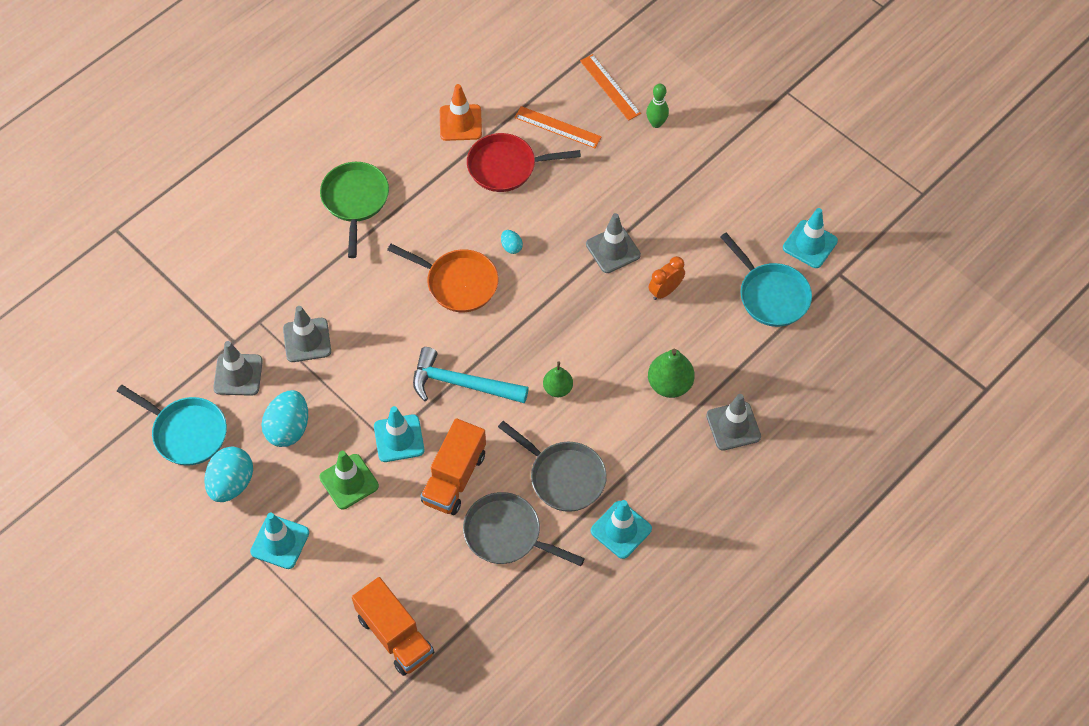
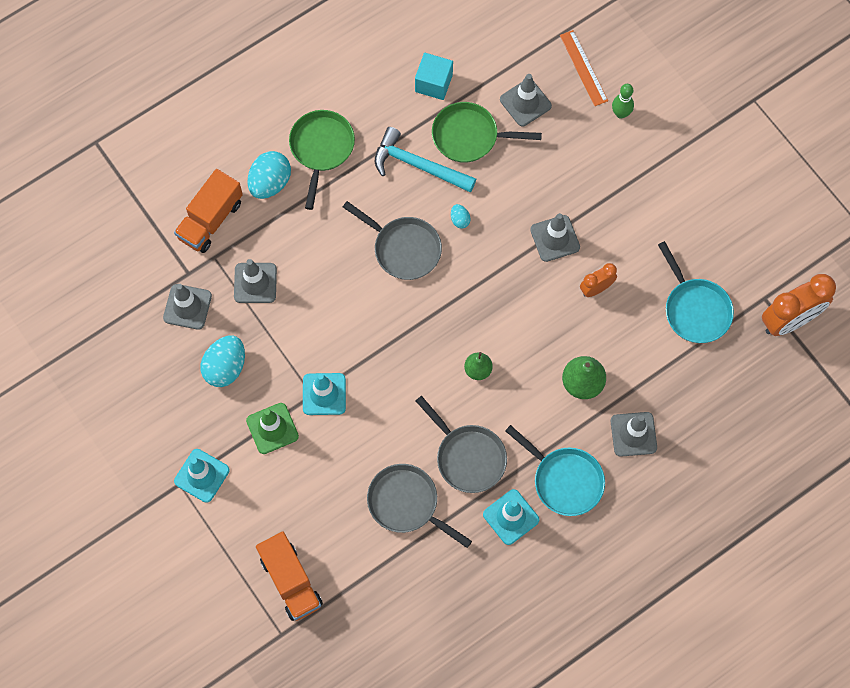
camera: 10 degrees right, 10 degrees up
turquoise pan [117,385,227,466] -> turquoise pan moved to [505,425,605,516]
turquoise egg [204,446,253,502] -> turquoise egg moved to [248,151,291,199]
orange pan [387,244,498,312] -> grey pan [343,201,442,280]
turquoise hammer [413,347,529,403] -> turquoise hammer moved to [375,127,476,193]
orange truck [420,418,486,515] -> orange truck moved to [174,169,243,253]
orange traffic cone [440,84,482,141] -> turquoise cube [415,53,453,100]
red pan [467,133,581,192] -> green pan [432,102,542,163]
orange ruler [514,106,602,148] -> grey traffic cone [500,74,552,126]
turquoise traffic cone [783,208,838,268] -> none
none -> orange clock [762,274,836,336]

